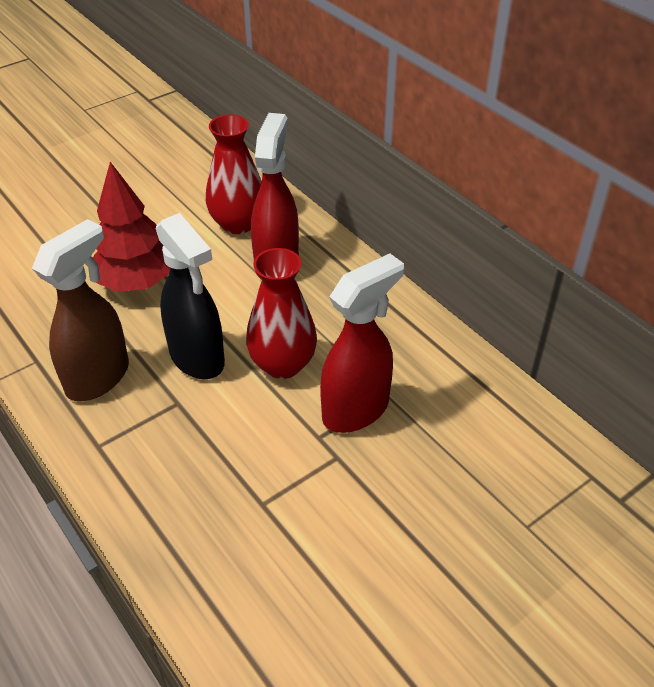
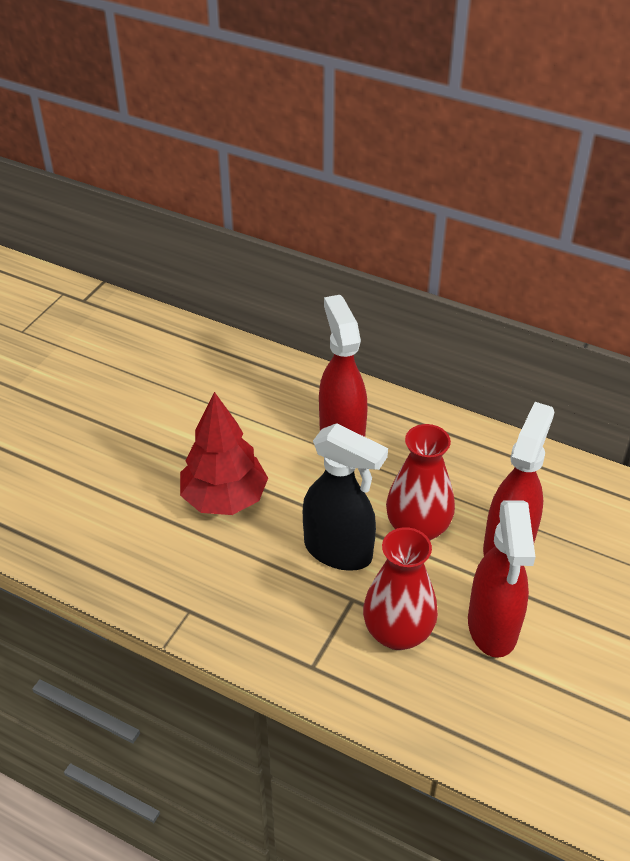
camera: 25 degrees left, 0 degrees up
brown spray bottle [32,219,129,401] -> none
red vase [206,114,262,234] -> red vase moved to [363,527,438,650]
none -> red spray bottle [468,500,535,658]

